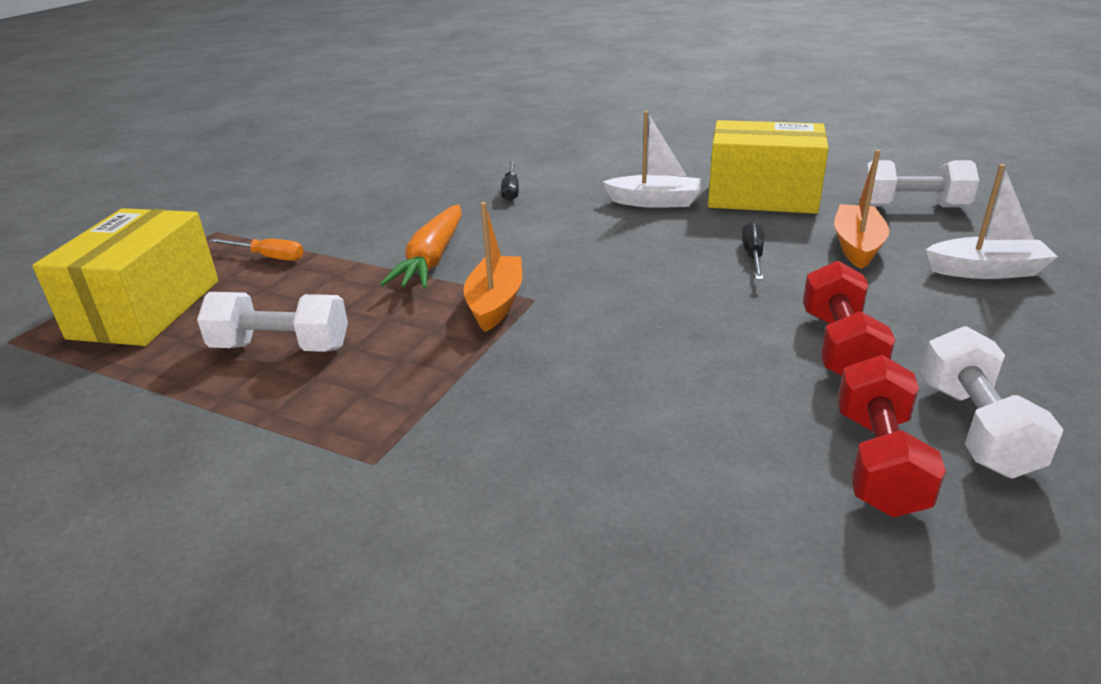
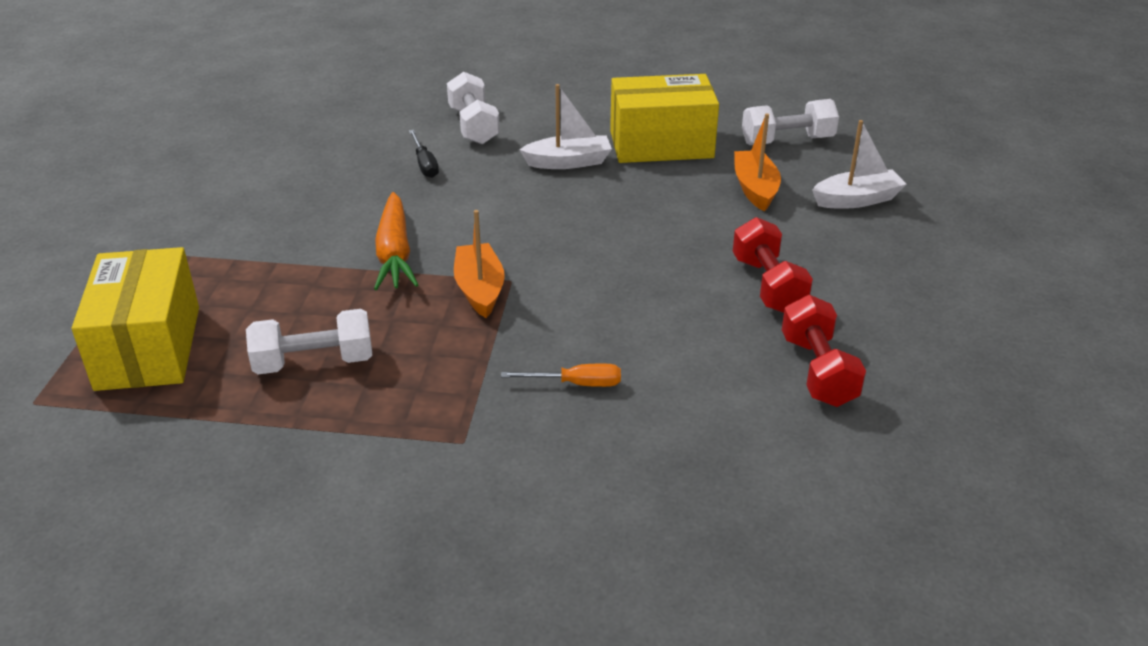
camera: 20 degrees left, 5 degrees up
orange screwdriver [209,238,304,261] -> orange screwdriver moved to [501,364,621,387]
black screwdriver [742,221,764,280] -> none
white dumbbell [921,326,1064,479] -> white dumbbell moved to [447,72,500,144]

